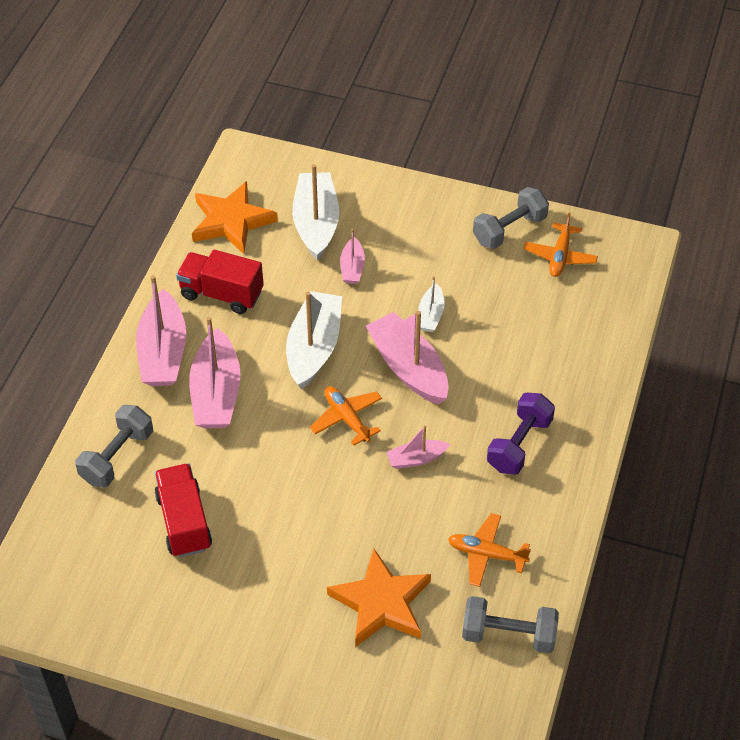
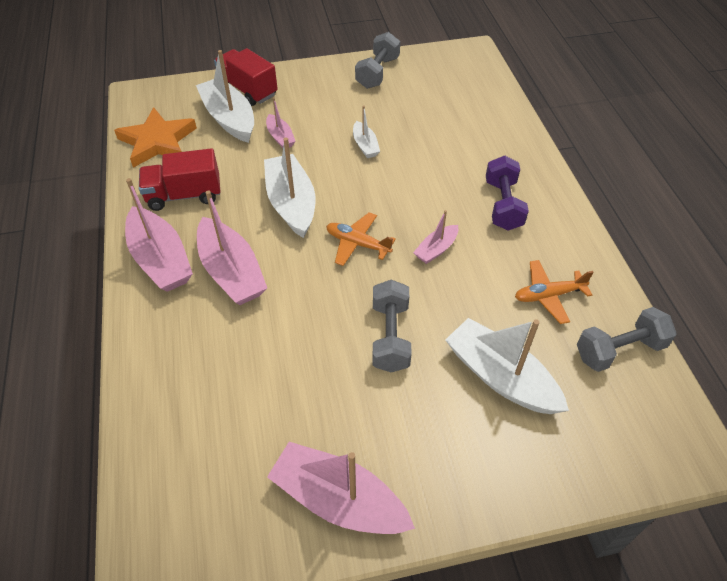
camera: 30 degrees left, 0 degrees up
grey dumbbell [75,405,153,488] -> grey dumbbell moved to [373,280,412,372]
red truck [155,463,212,557] -> red truck moved to [214,48,278,106]
orange star [327,549,431,647] -> white boat [445,318,569,414]
pink boat [366,311,449,404] -> pink boat moved to [267,442,415,534]
orange plane [524,213,598,277] -> none

